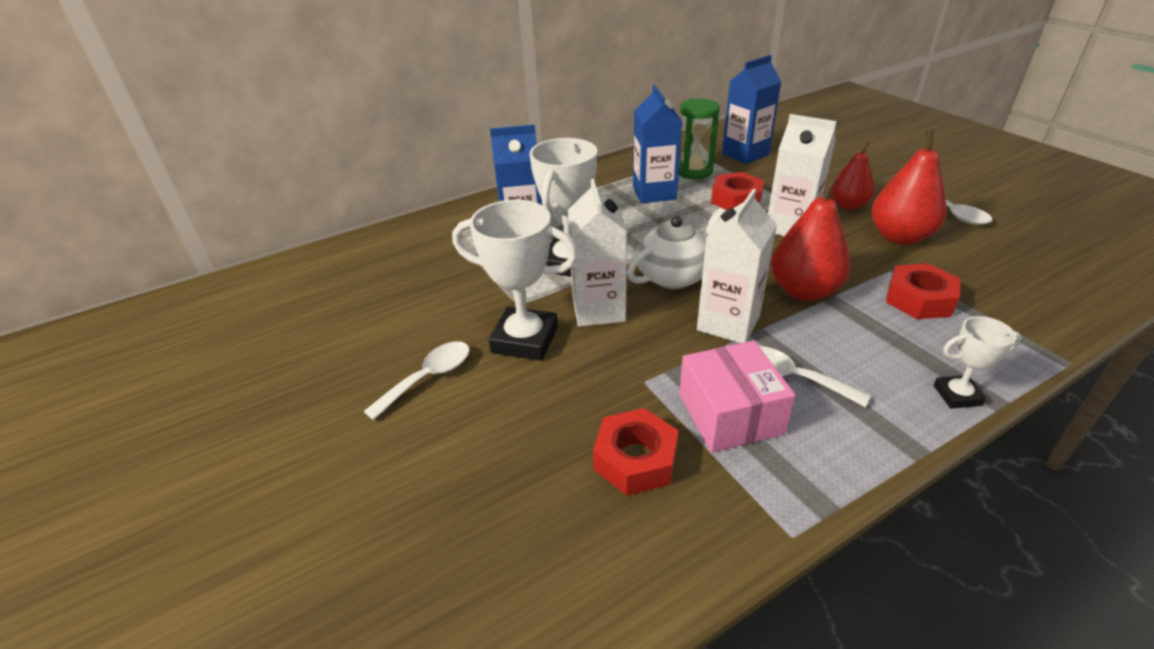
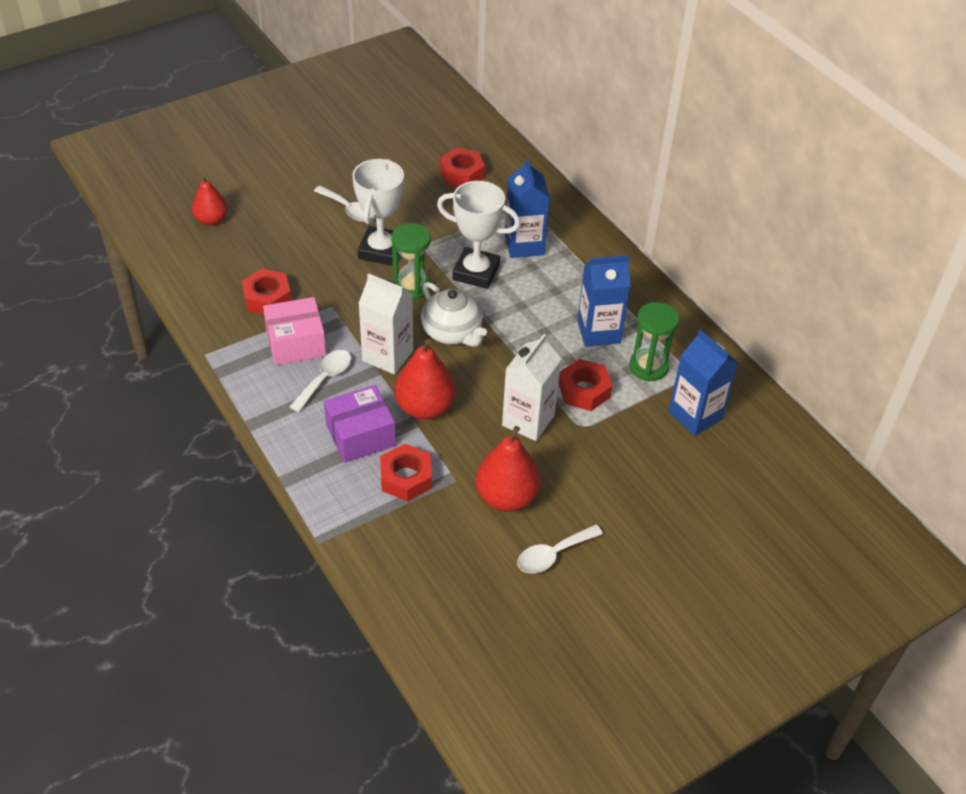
camera: 85 degrees right, 10 degrees up
white carton [568,179,627,327] -> green hourglass [392,223,431,300]
red pear [831,142,874,210] -> red pear moved to [192,175,228,225]
white trophy [934,316,1022,409] -> none
none -> purple box [324,385,396,463]
none -> red nut [440,148,485,187]

